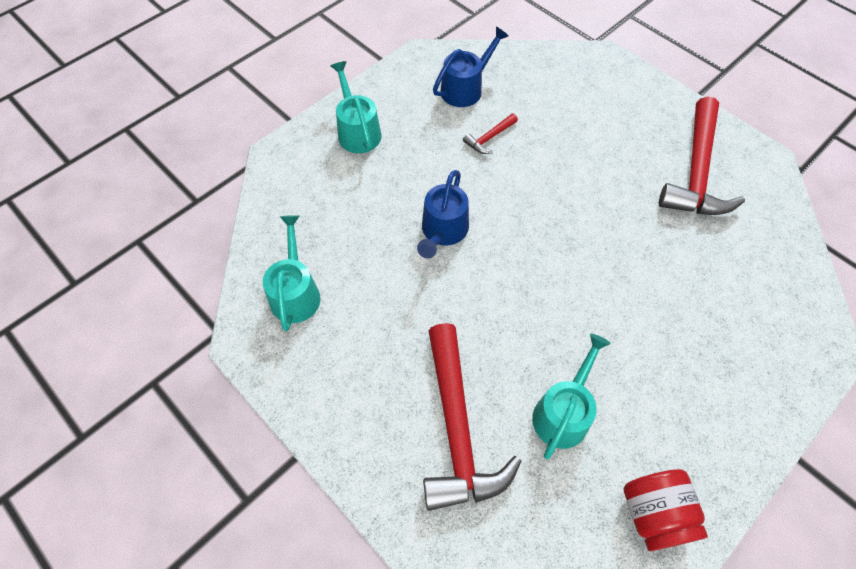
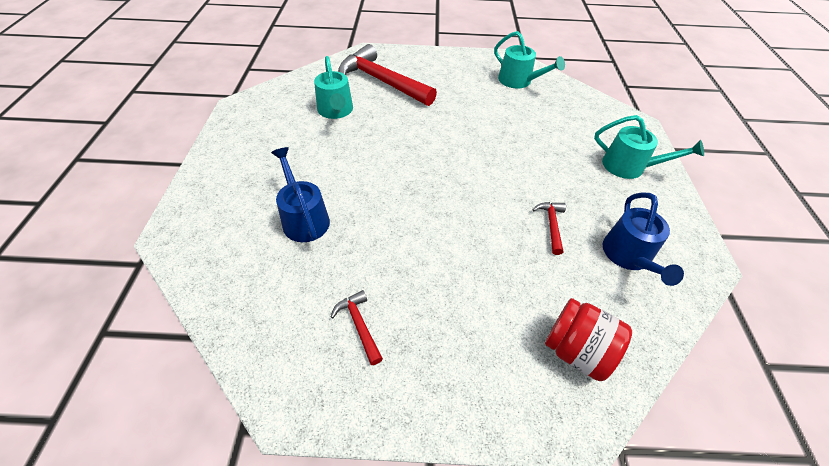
camera: 135 degrees right, 10 degrees down
blue watering can [417,170,469,259] -> blue watering can moved to [271,147,330,242]
red jar [623,469,708,551] -> red jar moved to [545,298,632,381]
red hammer [659,97,745,215] -> red hammer [331,290,383,365], size x0.43

